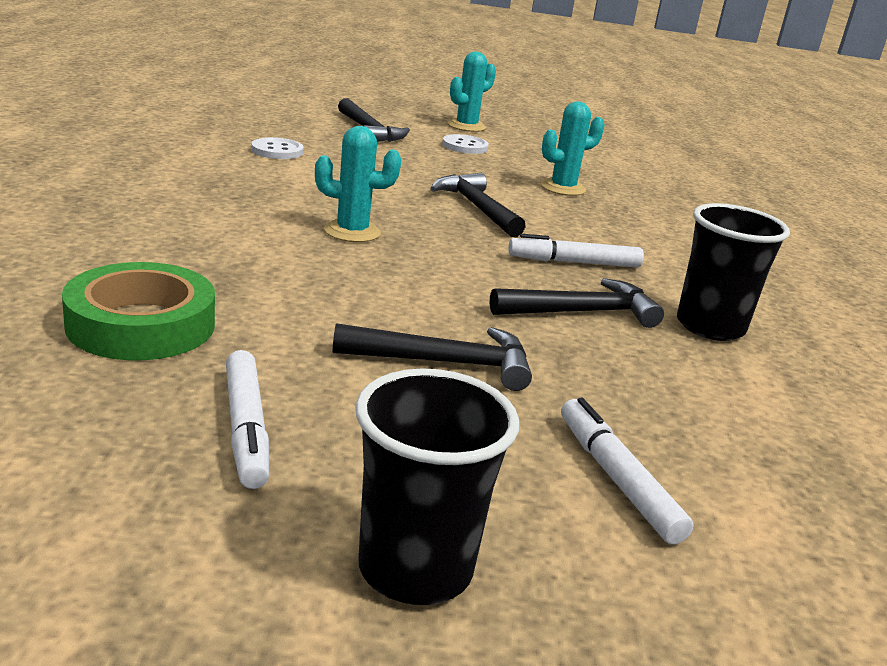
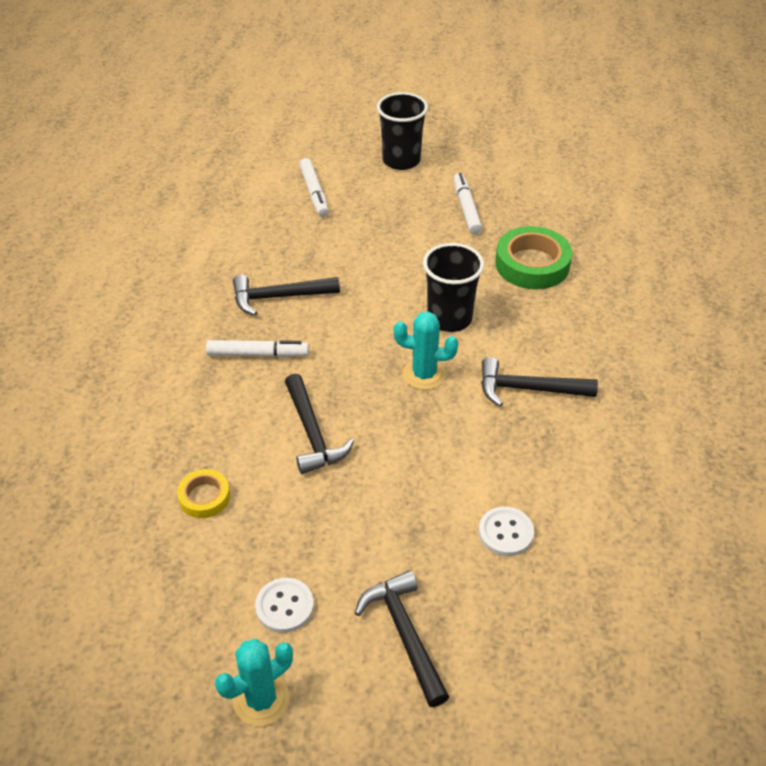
camera: 170 degrees left, 20 degrees up
black hammer [333,323,532,391] -> black hammer moved to [481,357,598,406]
turquoise cactus [541,101,605,196] -> yellow tape [177,469,230,518]
black cup [677,203,790,341] -> black cup moved to [423,243,484,332]

